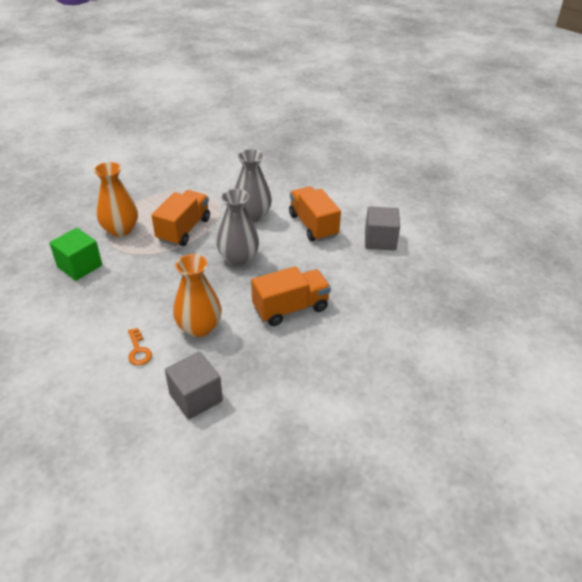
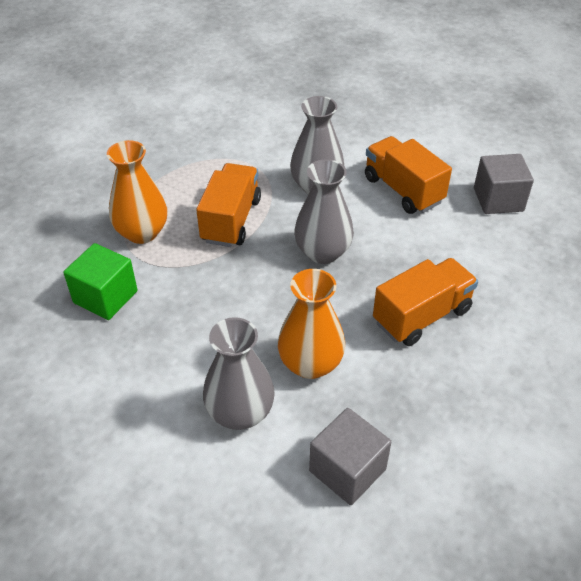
camera: 10 degrees left, 5 degrees up
orange key [128,328,152,365] -> grey vase [203,317,275,430]

